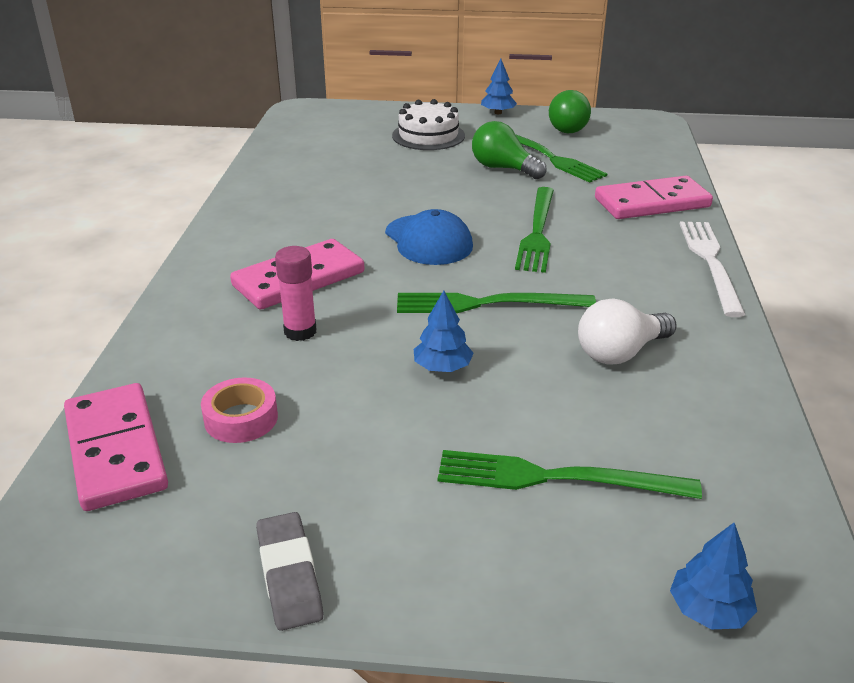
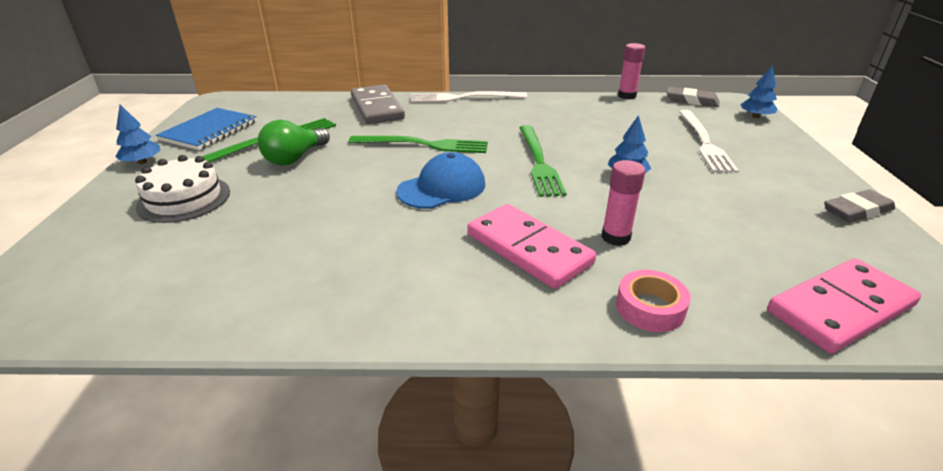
camera: 95 degrees left, 0 degrees up
pink tape [201,377,278,443] -> pink tape moved to [616,270,691,332]
green fork [438,450,702,499] -> white fork [679,110,739,173]
green light bulb [549,90,591,133] -> blue notebook [156,108,257,150]
white light bulb [578,299,677,365] -> none
pink domino [595,176,713,219] -> grey domino [351,85,405,124]
none -> pink glue stick [618,43,645,99]
none -> grey eraser [666,87,720,107]

